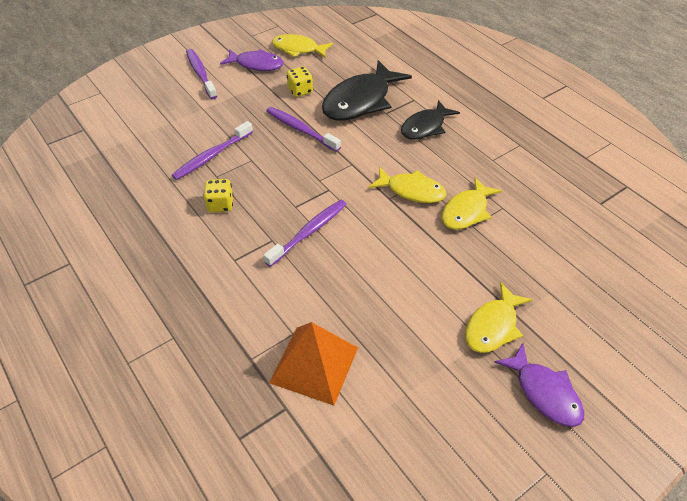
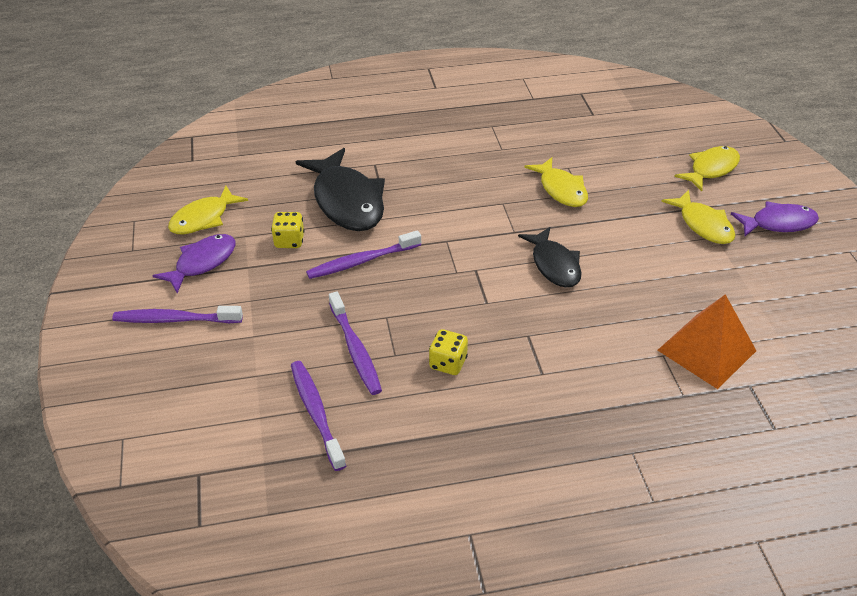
camera: 65 degrees left, 5 degrees down
purple toothbrush [263,200,347,267] -> purple toothbrush moved to [291,361,346,471]
yellow fish [369,167,446,203] -> yellow fish moved to [674,146,740,191]
black fish [401,100,460,139] -> black fish moved to [518,227,581,287]

